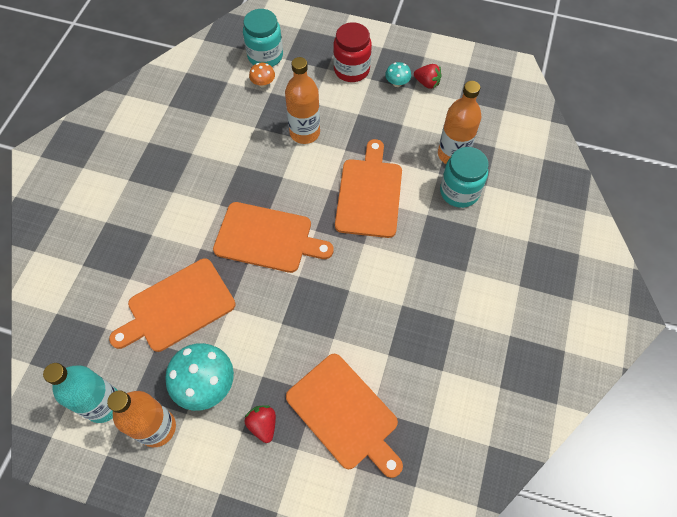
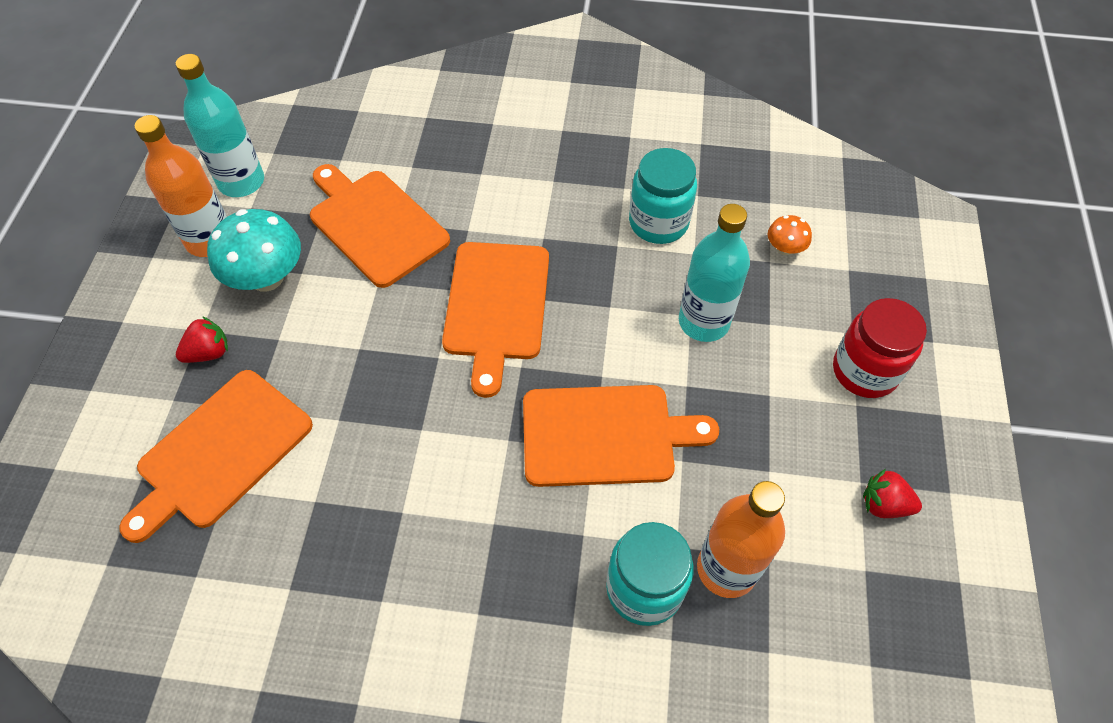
camera: 80 degrees right, 5 degrees down
turquoise jar [243,9,283,67] -> turquoise jar moved to [629,148,697,244]
orange bottle [285,57,320,144] -> turquoise bottle [679,204,750,342]
turquoise mushroom [385,62,411,87] -> none
red strawberry [414,64,442,89] -> red strawberry turned 90 degrees clockwise [863,469,922,518]

